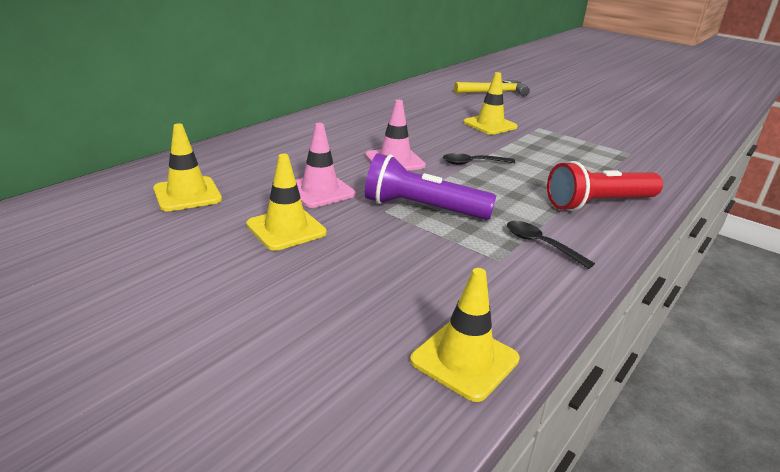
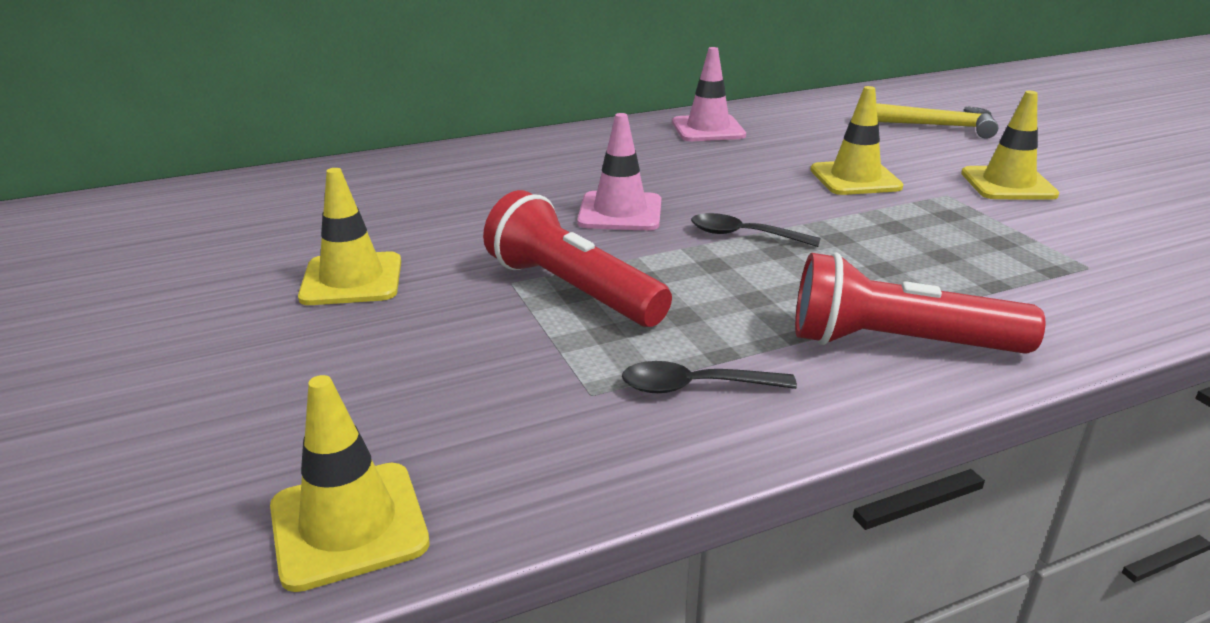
camera: 30 degrees right, 0 degrees up
yellow traffic cone [153,124,222,211] -> yellow traffic cone moved to [961,91,1059,200]
pink traffic cone [295,123,356,208] -> pink traffic cone moved to [672,47,746,141]
purple flashlight [365,153,496,220] -> red flashlight [483,190,672,327]
black spoon [507,221,595,269] -> black spoon turned 75 degrees counterclockwise [622,361,797,393]

